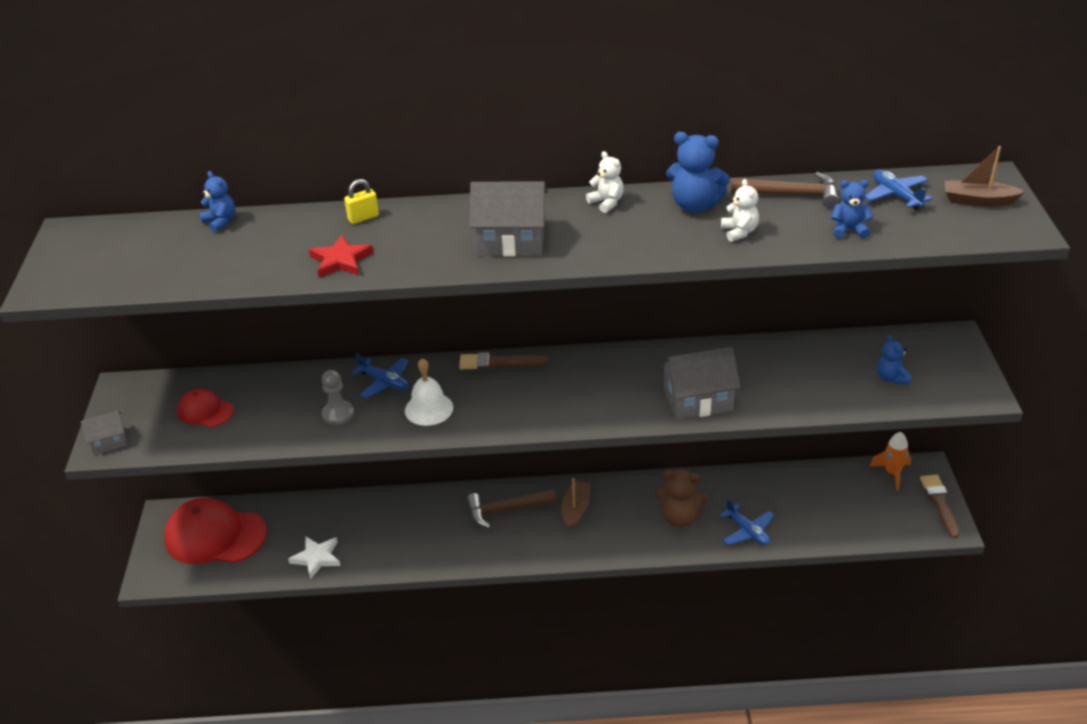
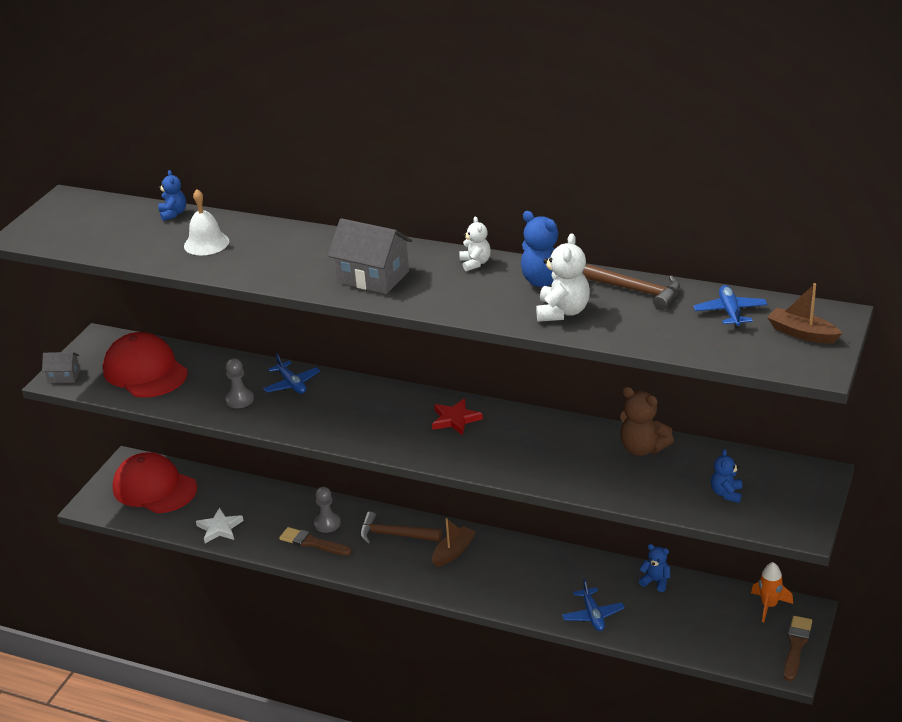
camera: 25 degrees right, 5 degrees down
red cap [177,388,234,427] -> red cap [103,332,188,398], size x1.94
red star [309,235,373,278] -> red star moved to [432,398,483,435]
yellow padlock [344,179,379,224] -> none
white bell [405,358,453,426] -> white bell moved to [184,189,229,255]
brown brush [459,352,548,370] -> brown brush moved to [279,527,352,556]
brown teddy bear [655,470,709,528] -> brown teddy bear moved to [620,387,674,456]
grey house [660,347,741,420] -> none
white teddy bear [721,179,759,242] -> white teddy bear [536,233,590,322], size x1.61
blue teddy bear [831,180,873,239] -> blue teddy bear moved to [639,544,670,592]
none -> grey pawn [314,487,341,533]

